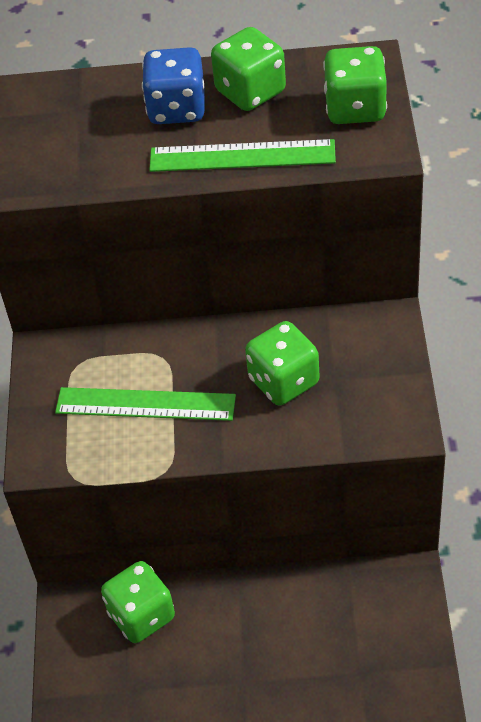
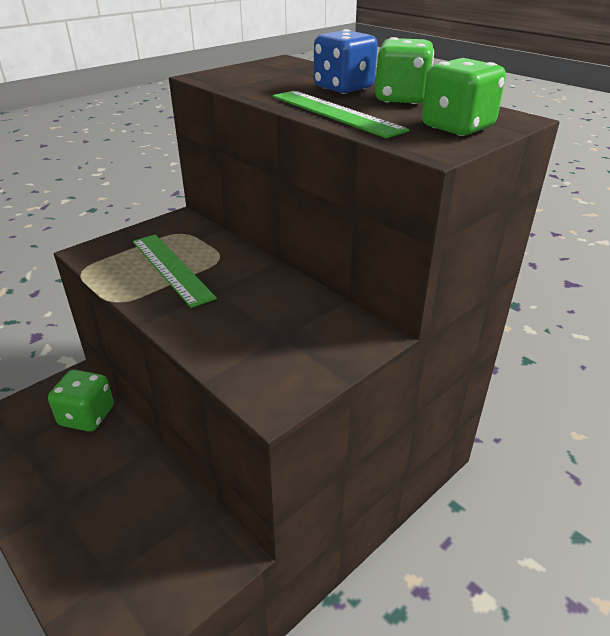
camera: 45 degrees right, 15 degrees down
green dice [245,321,320,406] -> none

